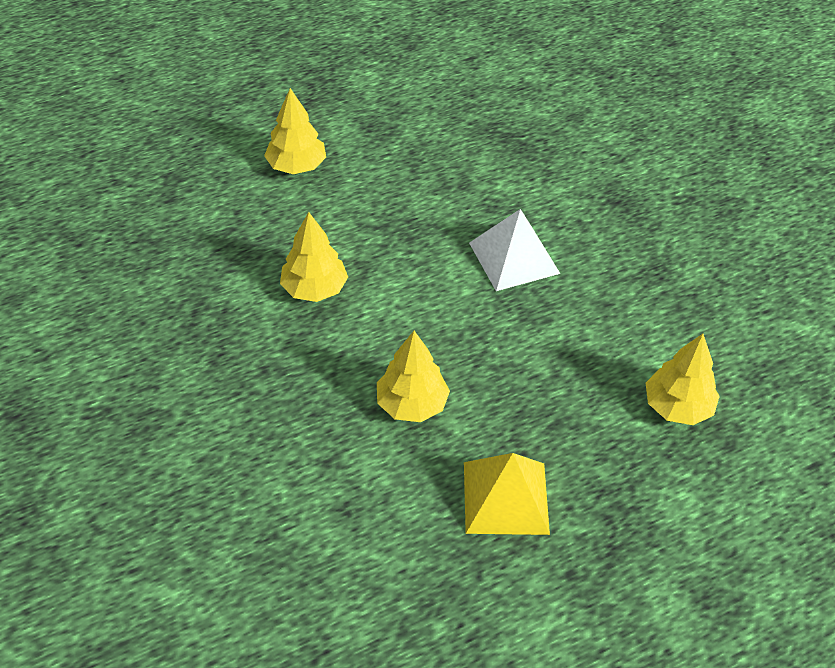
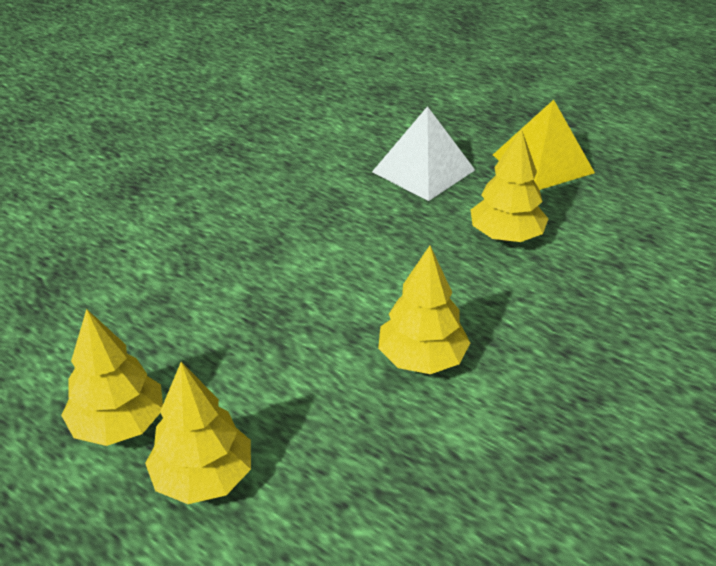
camera: 115 degrees left, 10 degrees down
white pyramid [469,209,560,291] -> white pyramid moved to [372,106,475,201]
yellow tree [646,334,720,425] -> yellow tree moved to [61,309,163,446]

